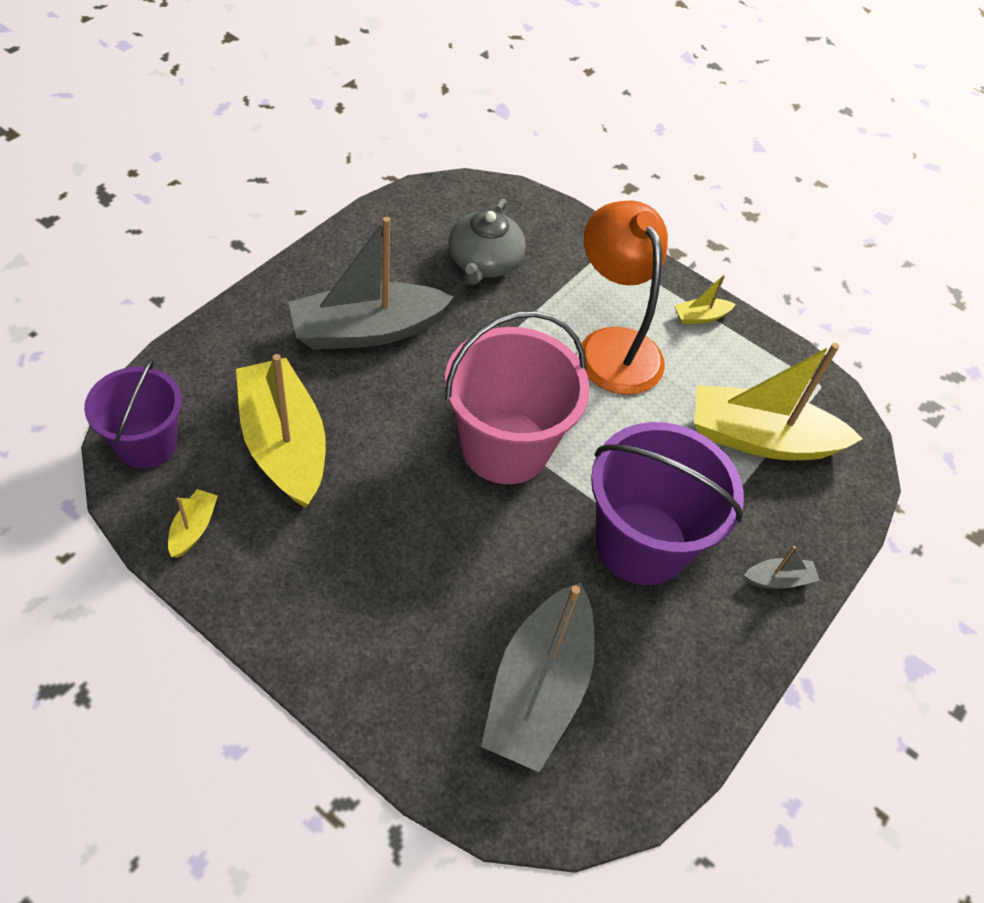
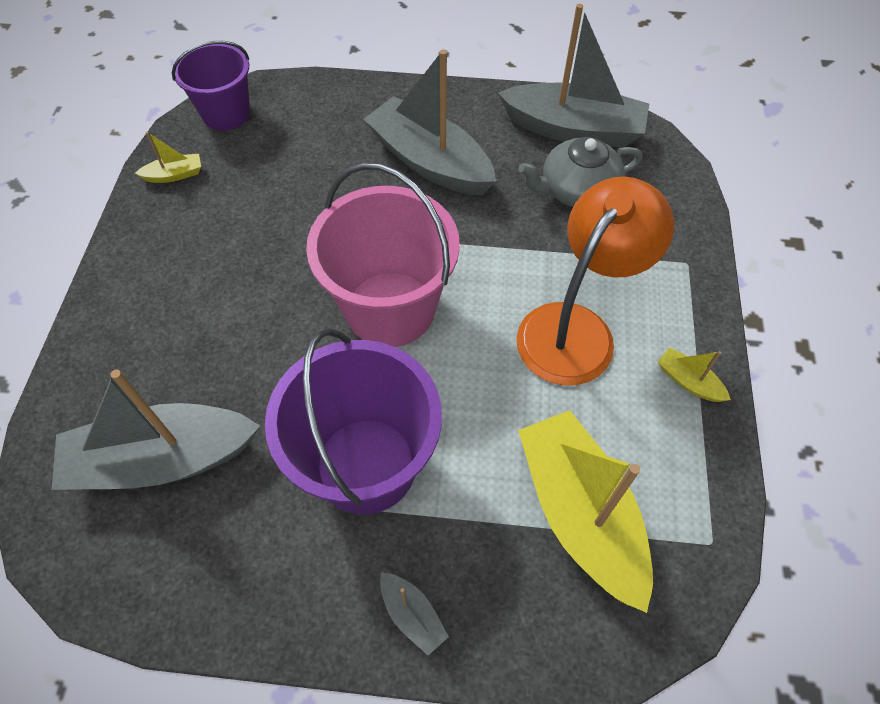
camera: 65 degrees right, 5 degrees up
yellow boat [236,354,326,508] -> none
none -> grey boat [498,4,649,148]

